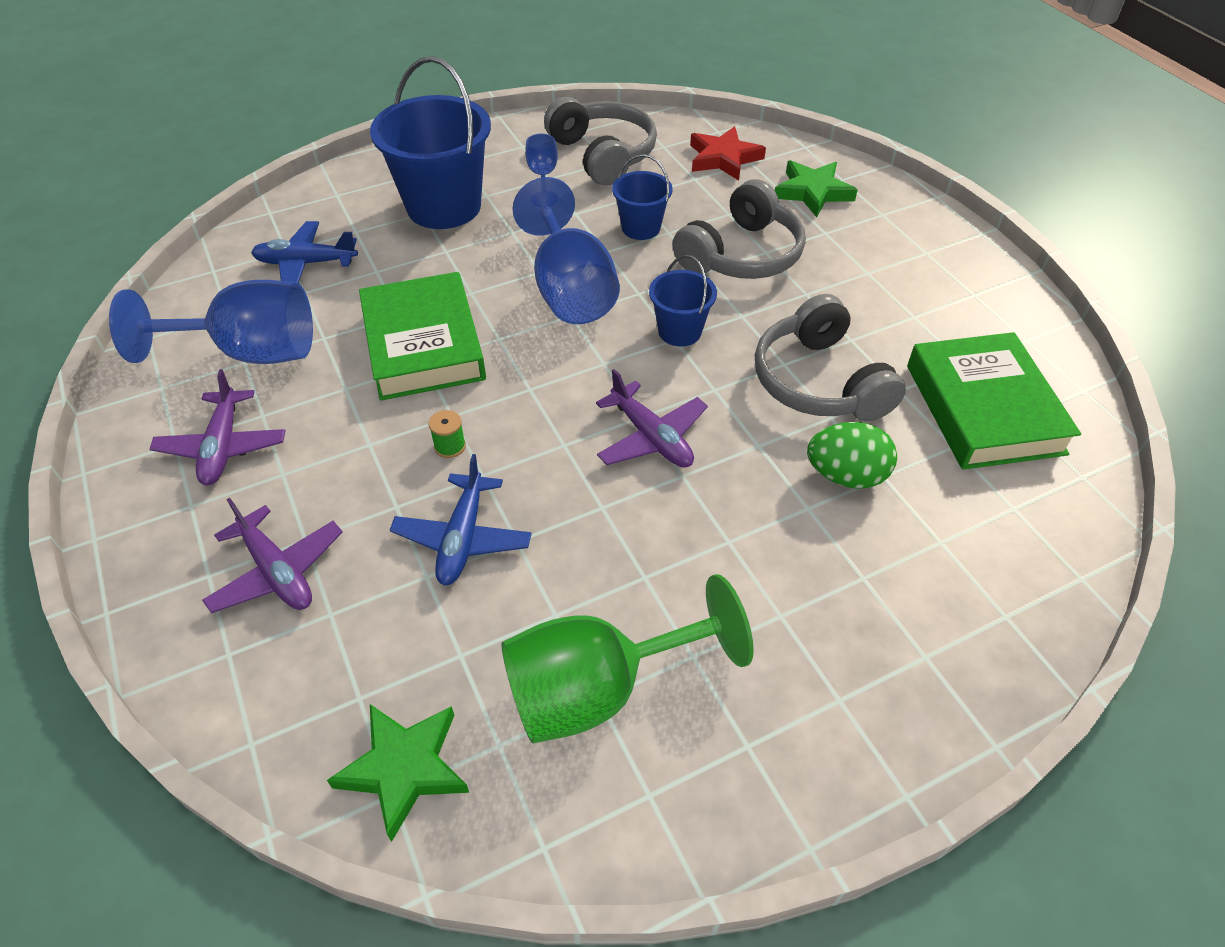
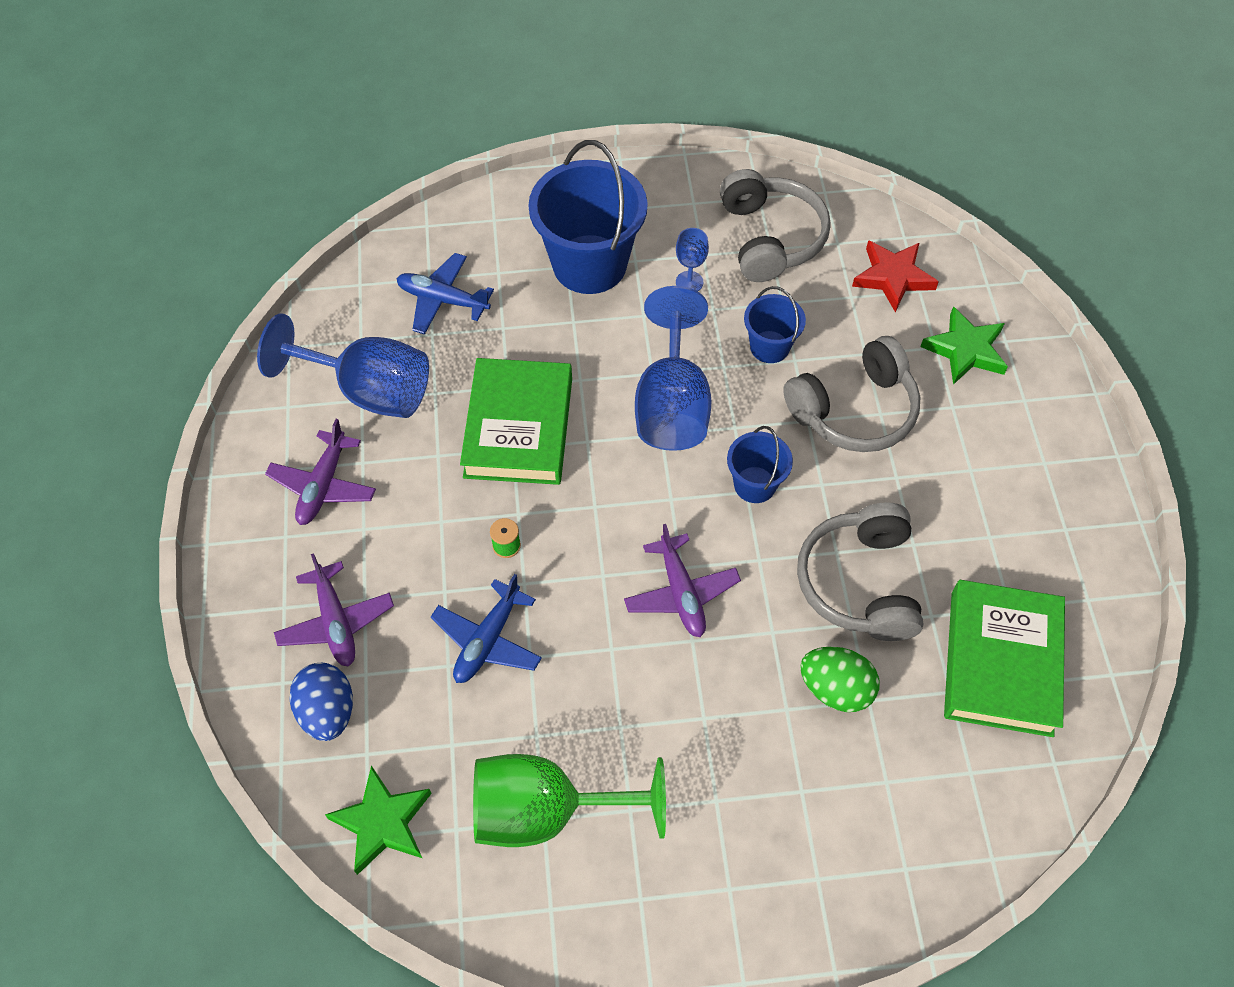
camera: 20 degrees right, 10 degrees up
none -> blue egg [289,663,353,741]

